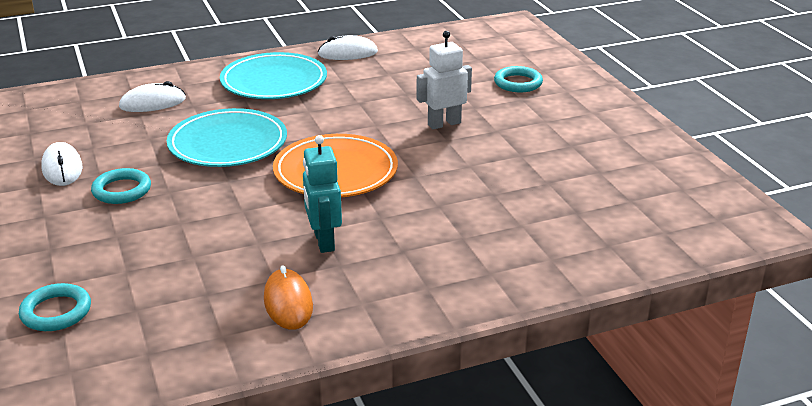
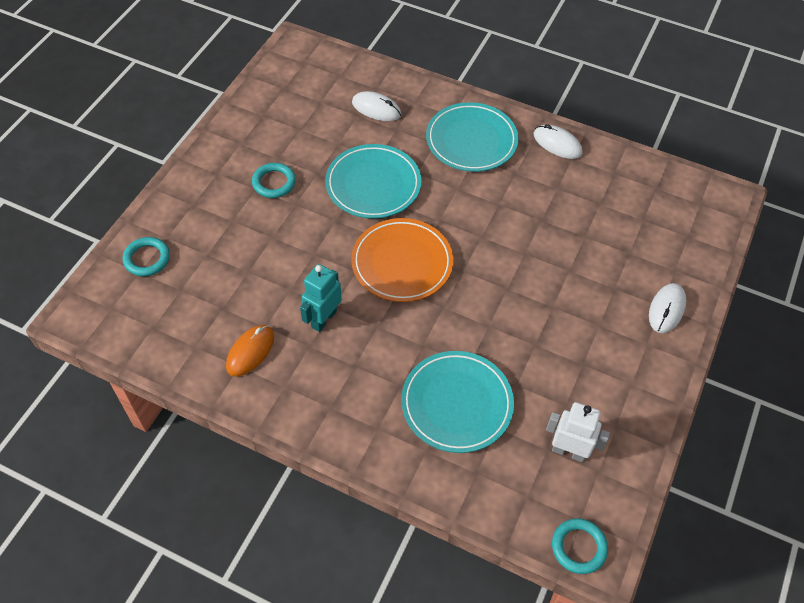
camera: 45 degrees right, 25 degrees up
white mouse [41,142,82,186] -> white mouse moved to [649,283,686,333]
white robot [417,31,472,129] -> white robot moved to [546,402,610,462]
turquoise ring [494,66,543,92] -> turquoise ring moved to [552,518,608,574]
none -> turquoise plate [401,351,514,453]

